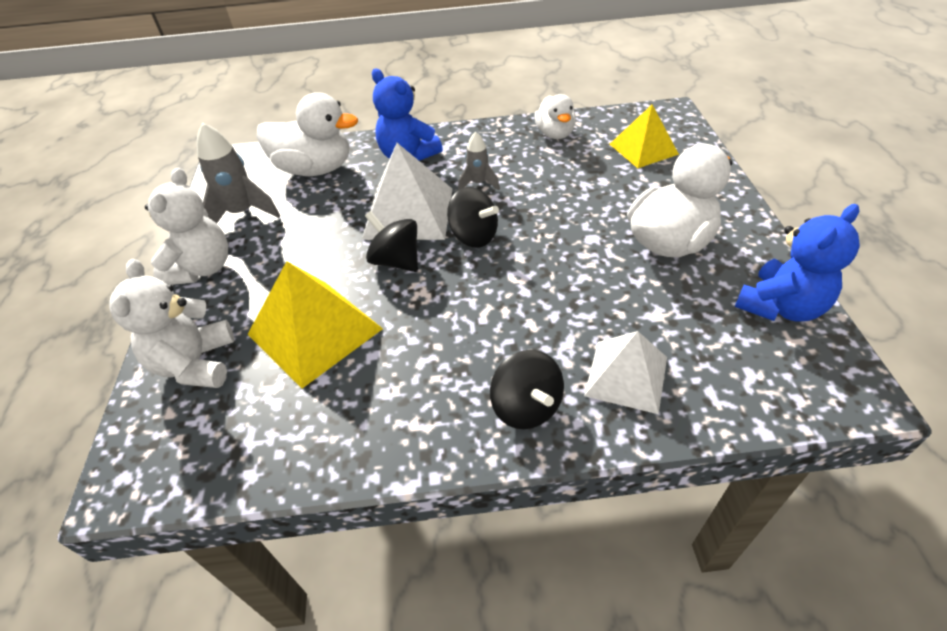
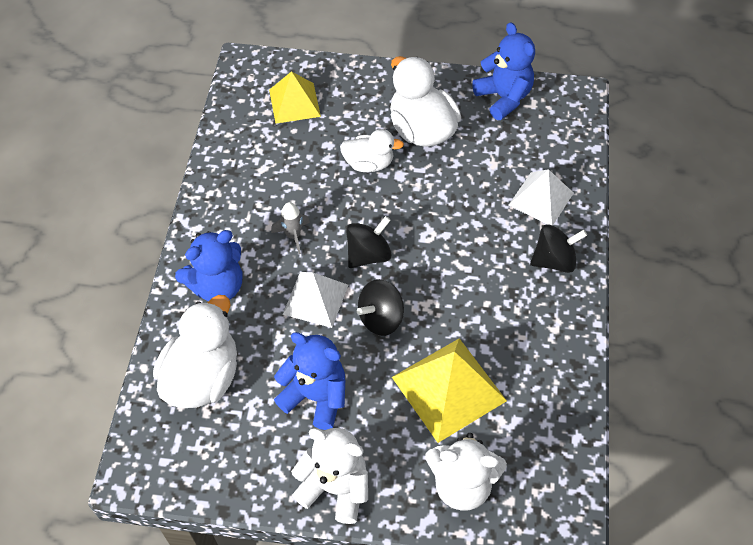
camera: 80 degrees left, 10 degrees up
grey rocket [197,122,280,223] -> none
white pyramid [362,143,452,240] -> white pyramid [283,272,348,328], size x0.66
white duck [534,94,576,139] -> white duck moved to [340,129,404,172]
none -> blue teddy bear [274,332,345,430]

